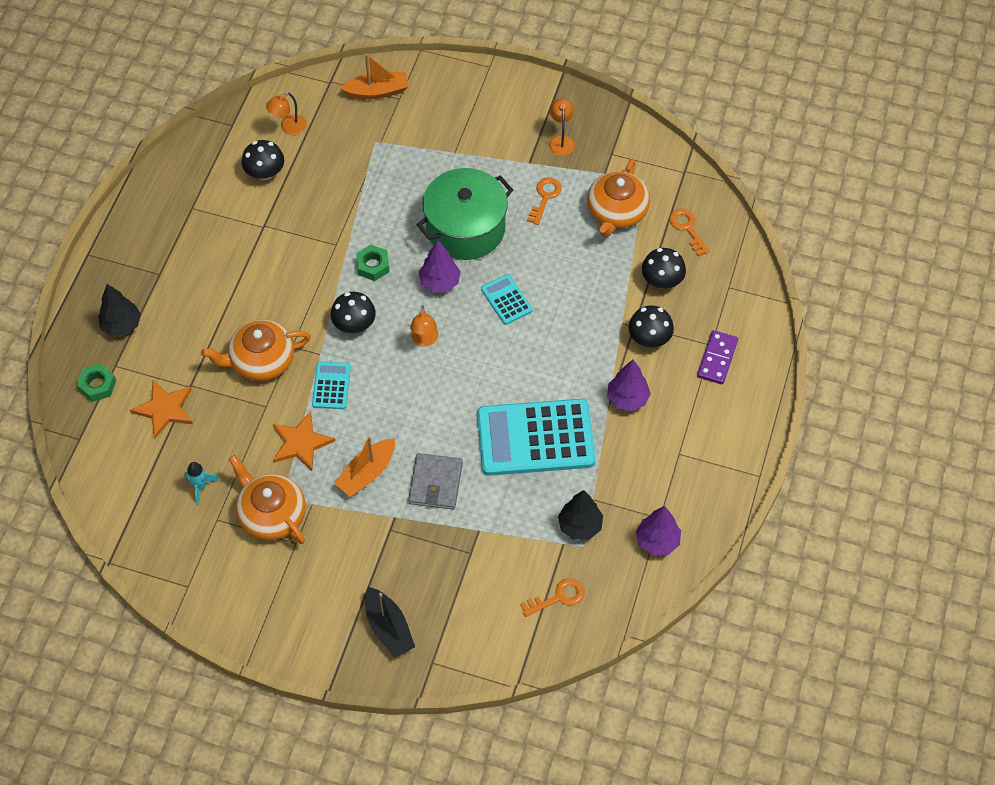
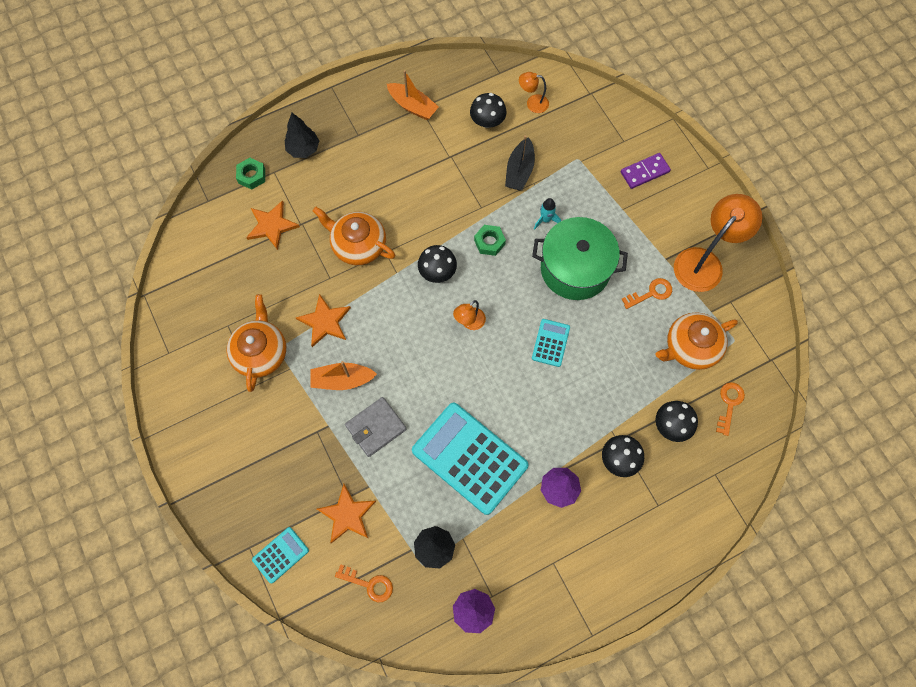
camera: 45 degrees right, 10 degrees up
turquoise rocket [184,462,219,505] -> turquoise rocket moved to [534,198,561,230]
turquoise calculator [312,362,351,409] -> turquoise calculator moved to [252,527,309,583]
orange boat [340,54,409,99] -> orange boat moved to [387,70,439,120]
black boat [365,587,415,658] -> black boat moved to [505,135,535,190]
purple tree [419,240,461,292] -> none
orange lamp [549,98,575,156] -> orange lamp [674,194,762,292], size x2.04
purple domino [697,330,738,384] -> purple domino moved to [621,153,671,189]
none -> orange star [317,484,376,543]

